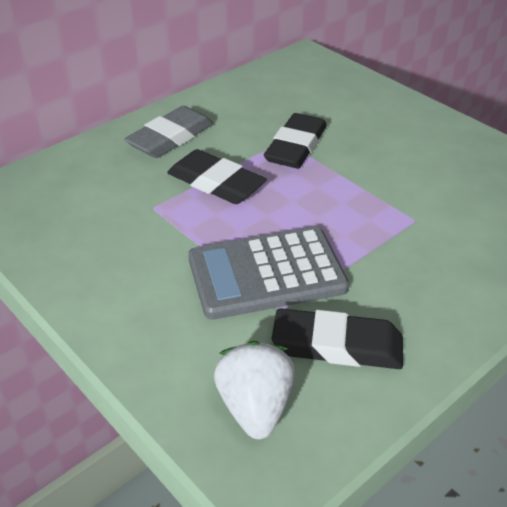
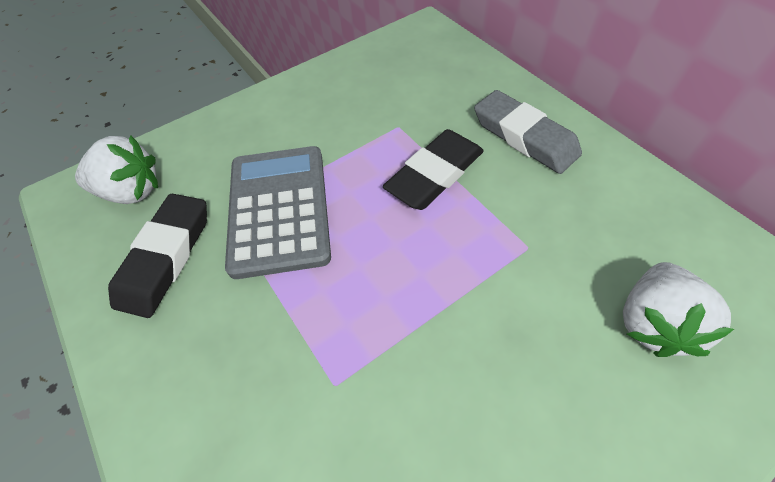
camera: 100 degrees right, 15 degrees up
black eraser [264,113,327,169] -> none
none -> white strawberry [623,262,734,357]

